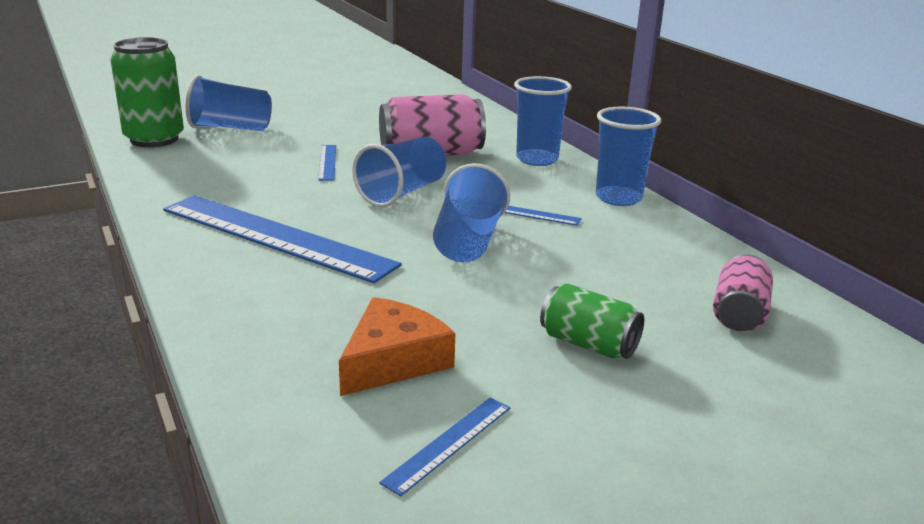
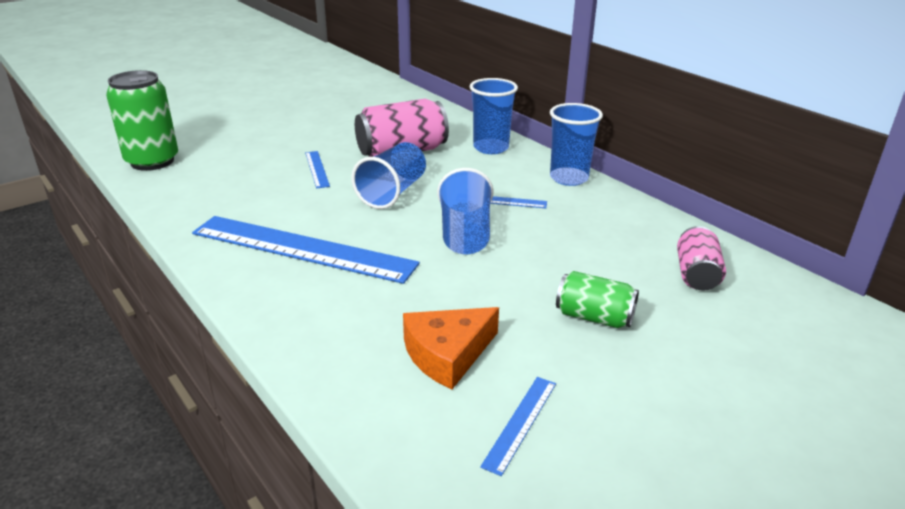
camera: 10 degrees left, 5 degrees up
blue cup [186,75,272,131] -> none
orange cheese [339,297,455,396] -> orange cheese turned 150 degrees counterclockwise [403,307,499,389]

